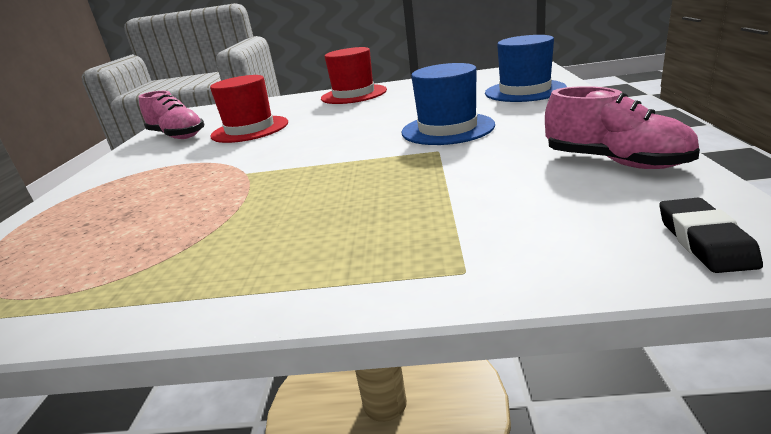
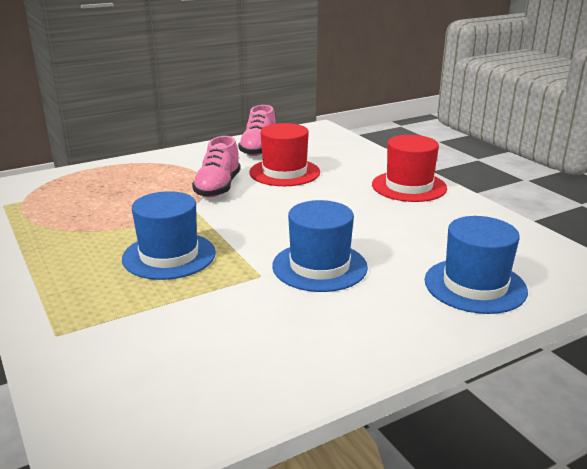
camera: 55 degrees right, 0 degrees up
pink shoe [545,86,700,169] -> pink shoe moved to [192,136,241,198]
black eraser [659,198,763,273] -> none
none -> blue hat [122,191,216,280]

